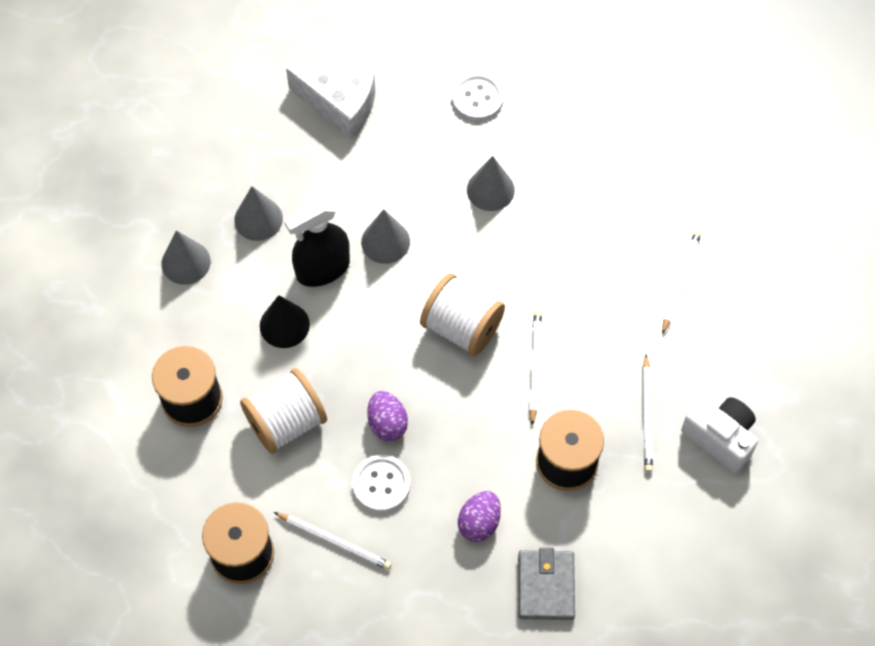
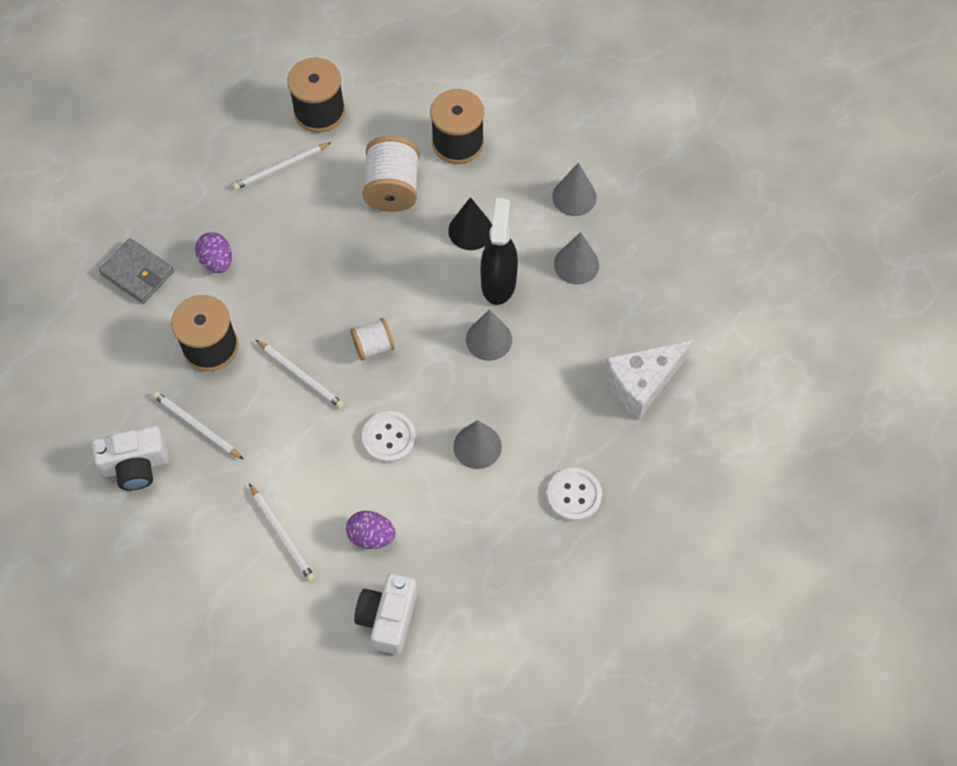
camera: 125 degrees right, 0 degrees up
white button [352,455,410,512] -> white button moved to [362,411,416,463]
purple egg [367,391,408,441] -> purple egg moved to [346,511,396,549]
white spool [420,273,505,356] -> white spool [350,318,395,361], size x0.60
none -> white camera [354,573,417,655]

